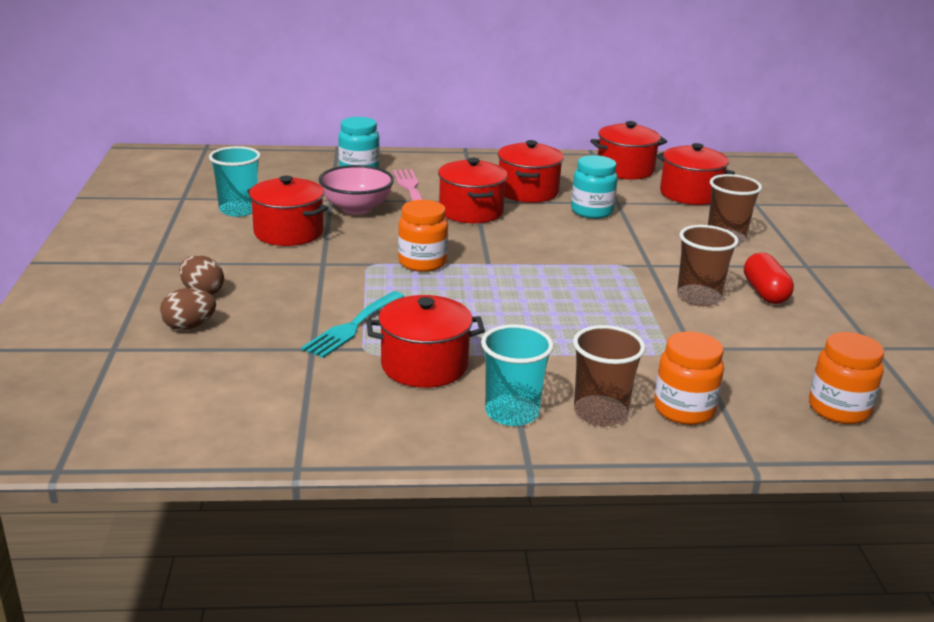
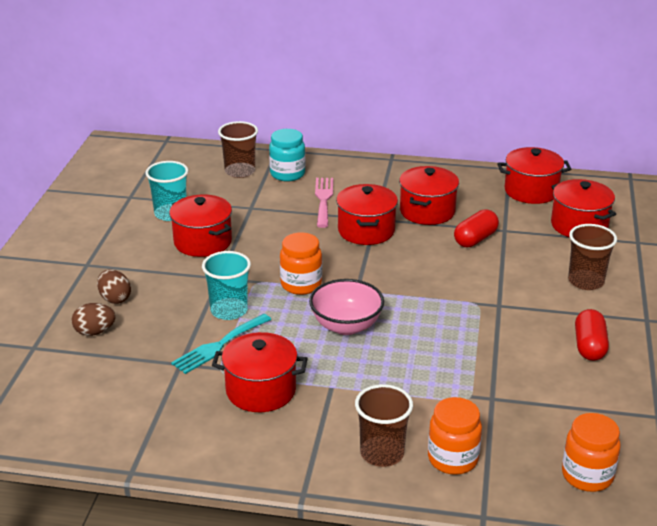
camera: 15 degrees right, 5 degrees up
pink bowl [319,165,394,215] -> pink bowl moved to [309,279,384,335]
turquoise cup [481,324,554,426] -> turquoise cup moved to [202,251,251,320]
turquoise jar [571,155,618,219] -> red capsule [454,209,499,247]
brown cup [677,225,739,306] -> brown cup moved to [218,121,258,178]

